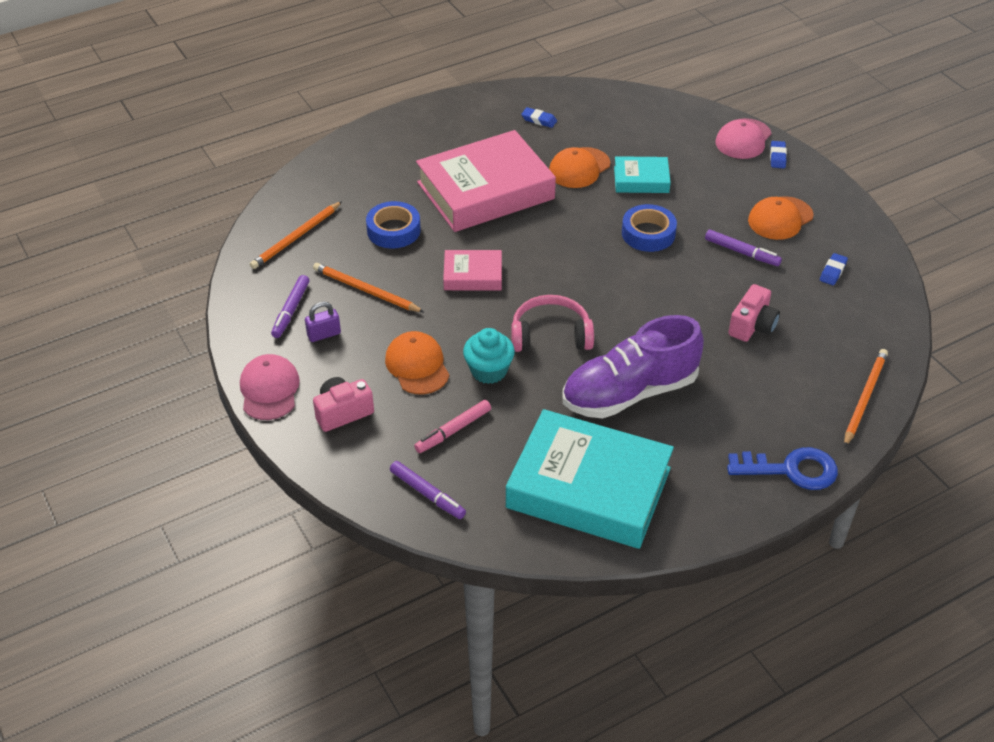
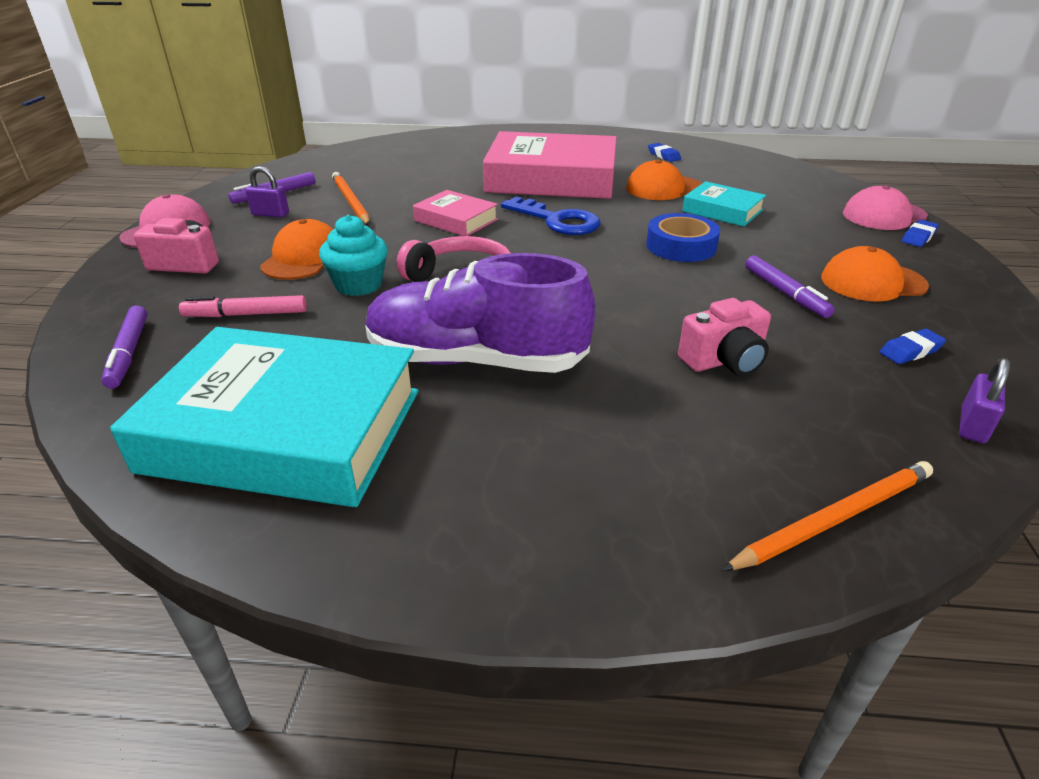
camera: 35 degrees right, 10 degrees down
orange pencil [250,201,342,269] -> none
blue tape [366,201,421,248] -> none
turquoise book [506,409,674,549] -> turquoise book turned 45 degrees counterclockwise [110,327,418,507]
blue key [727,447,838,490] -> blue key moved to [501,196,601,235]
none -> purple padlock [959,358,1010,443]

